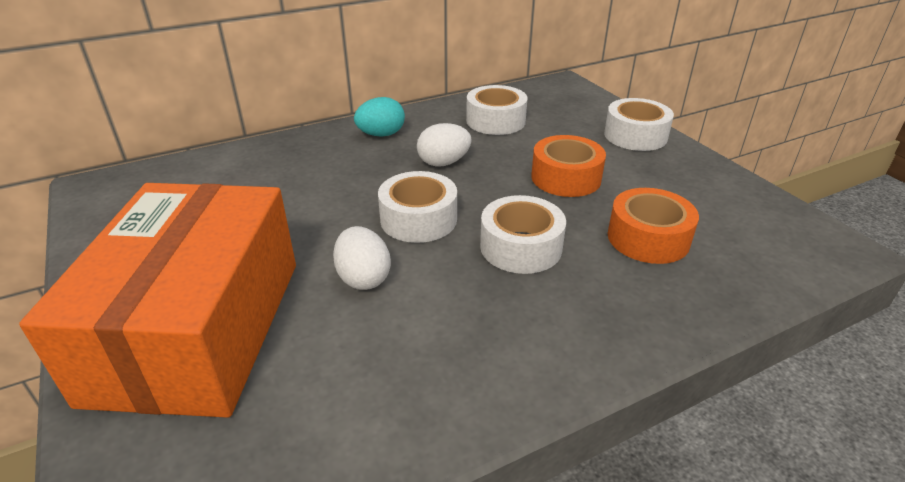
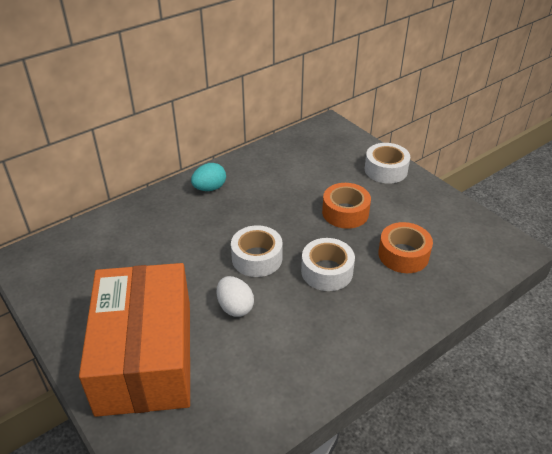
camera: 10 degrees left, 5 degrees up
white egg [417,123,472,167] -> none
white tape [466,85,528,135] -> none

